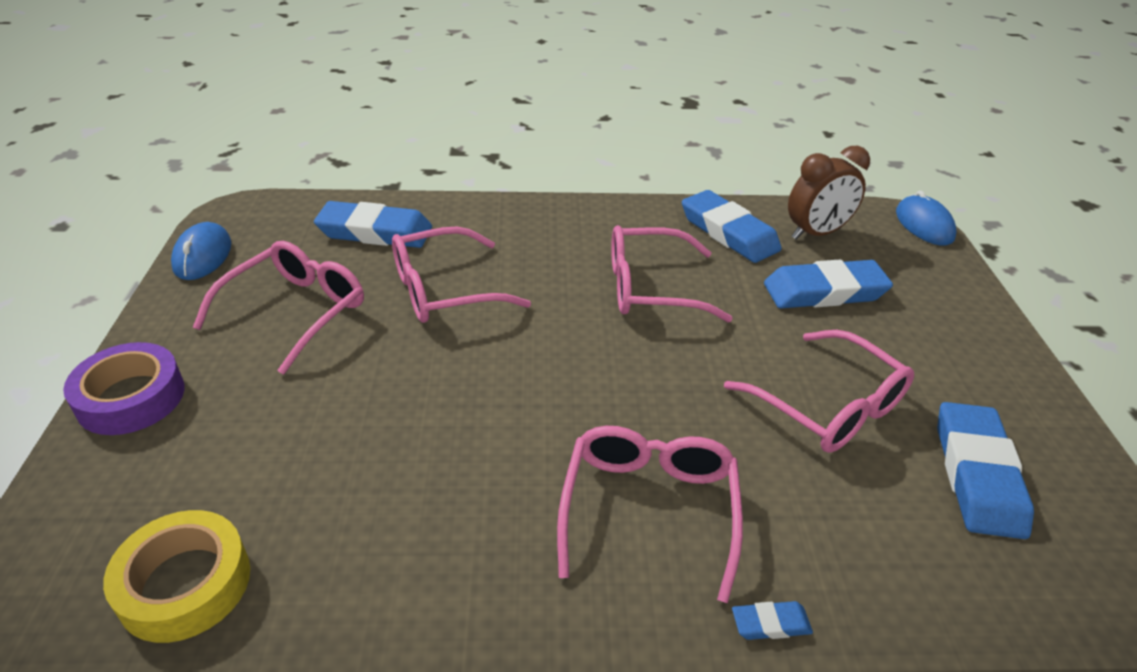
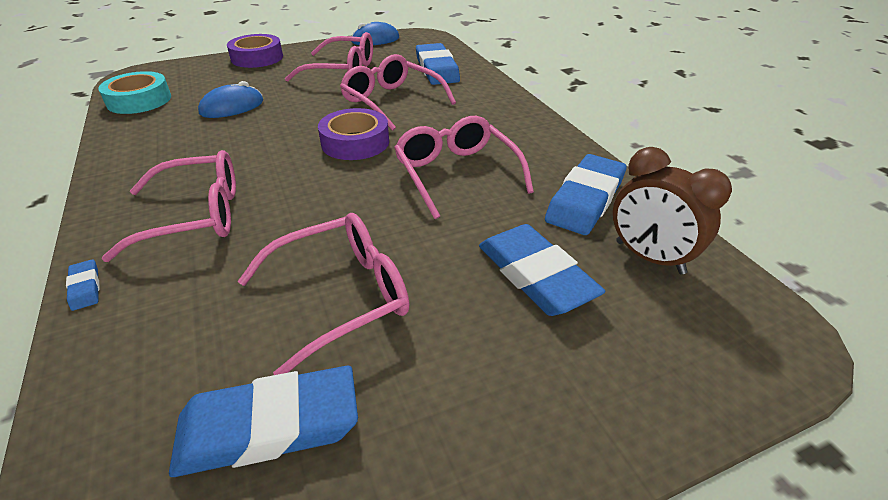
camera: 70 degrees right, 0 degrees up
yellow tape [103,510,250,643] -> turquoise tape [98,71,171,114]
pink glasses [724,330,914,453] -> pink glasses turned 150 degrees counterclockwise [238,213,410,375]
blue mouse [896,191,957,246] -> blue mouse moved to [198,81,263,118]
none -> purple tape [318,108,389,160]

